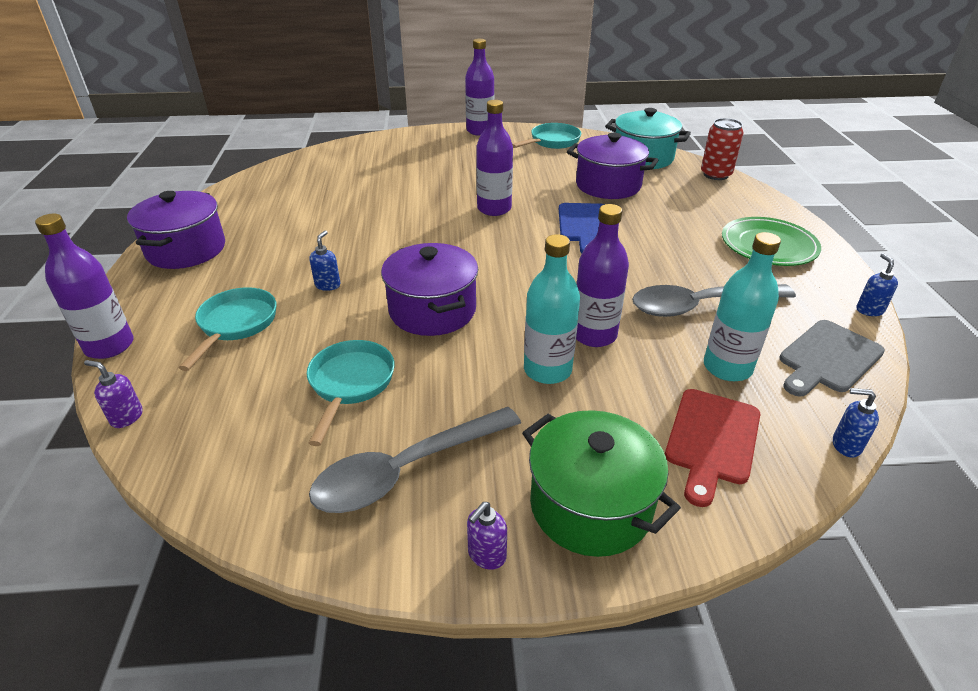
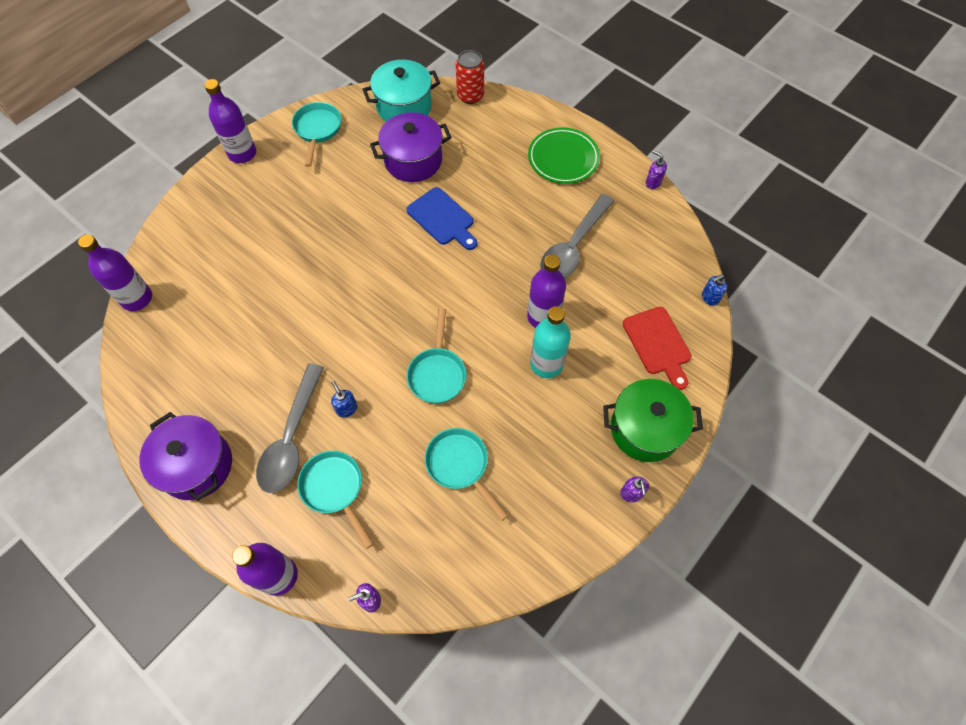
camera: 45 degrees left, 25 degrees up
grey spoon [309,407,521,513] -> grey spoon moved to [256,363,324,493]
purple pot [381,243,478,336] -> turquoise pan [407,308,466,404]
purple bottle [476,100,513,216] -> purple bottle moved to [78,234,152,311]
turquoise bottle [704,232,781,381] -> none
grey cutting board [779,320,885,397] -> none
blue soap dispenser [856,253,898,316] -> purple soap dispenser [646,150,667,189]

